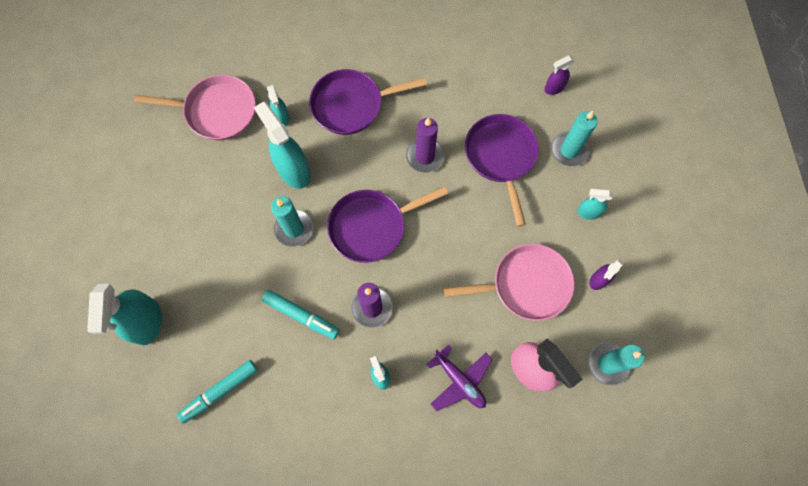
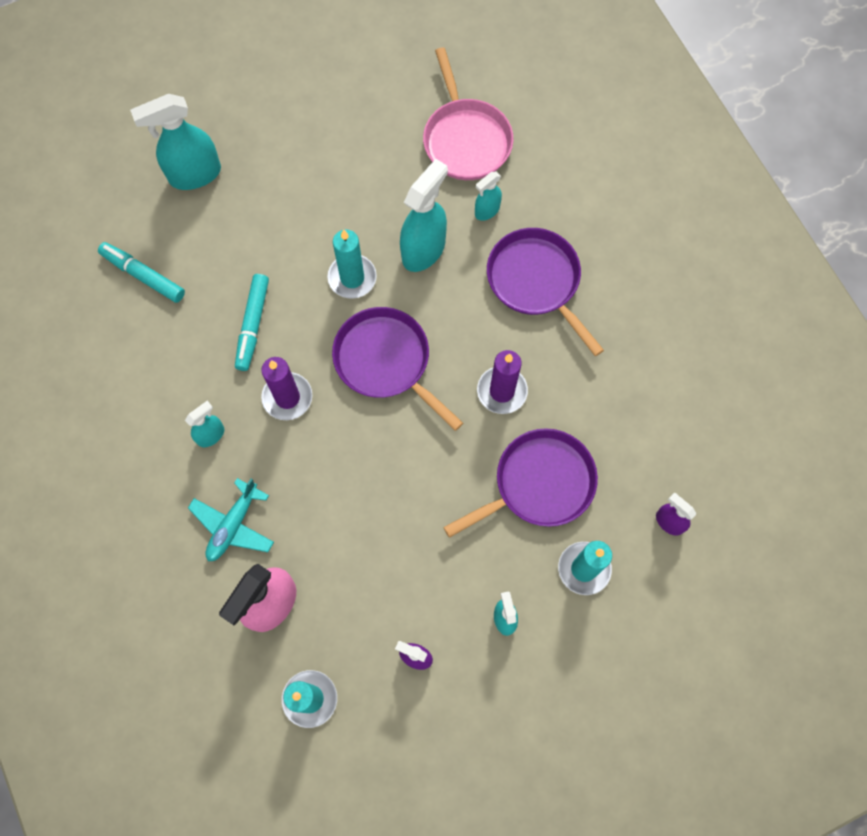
camera: 70 degrees right, 0 degrees up
purple plane [427,345,492,411] -> turquoise plane [188,478,274,561]
pink pan [444,244,574,321] -> none

